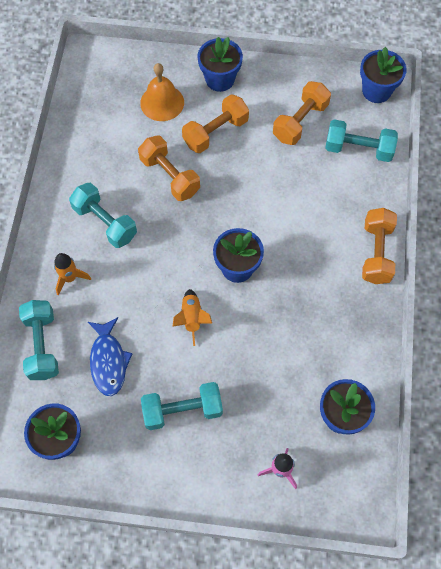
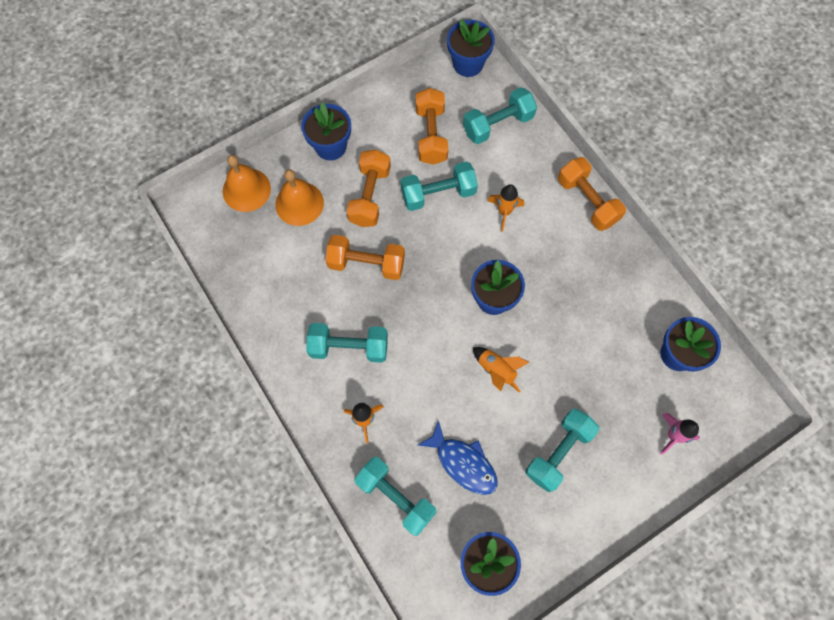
camera: 40 degrees left, 5 degrees up
none -> orange bell [223,155,271,212]
none -> turquoise dumbbell [401,162,478,211]
none -> orange rocket [487,184,524,231]

